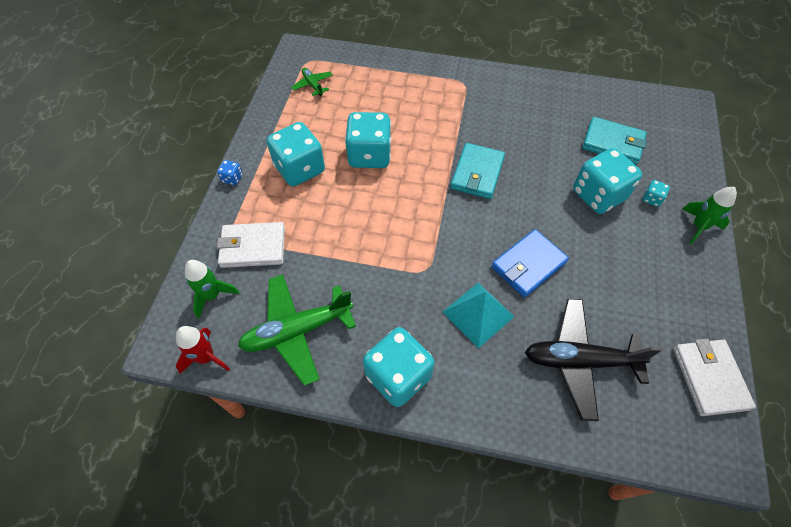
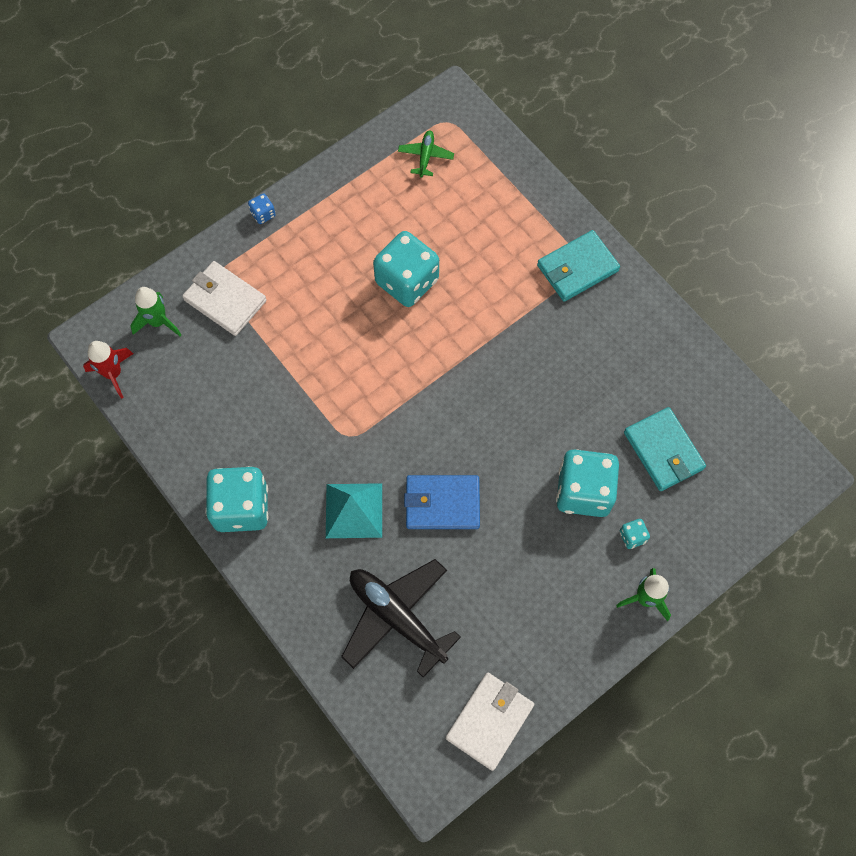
camera: 40 degrees right, 10 degrees up
green plane [238,274,356,386] -> none
turquoise dice [267,122,325,187] -> none
turquoise wallet [451,143,505,199] -> turquoise wallet moved to [537,230,620,302]

